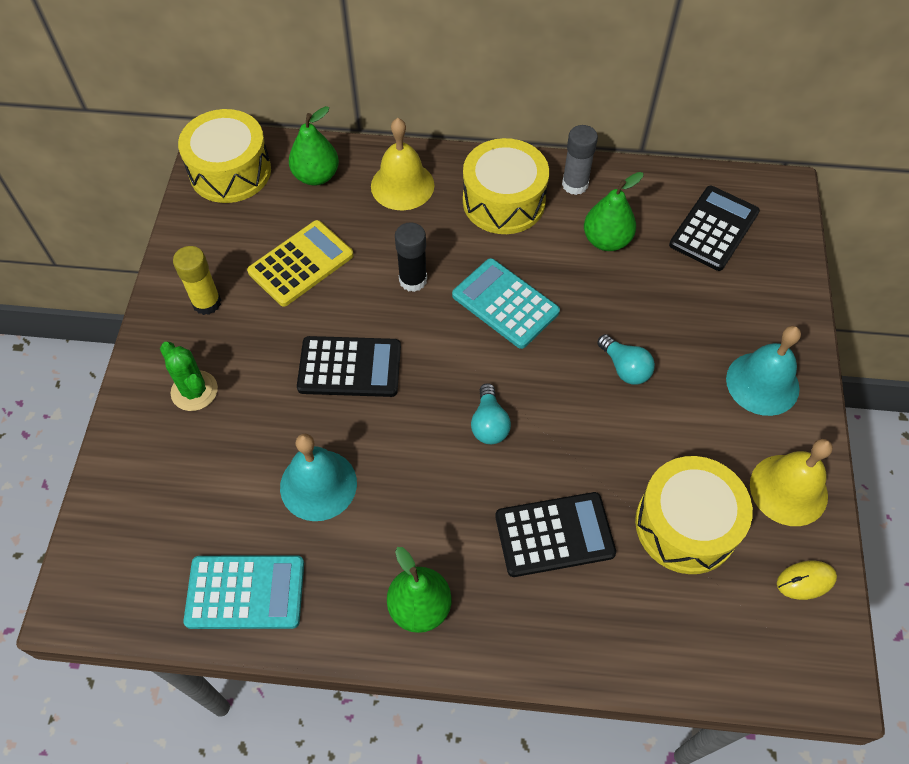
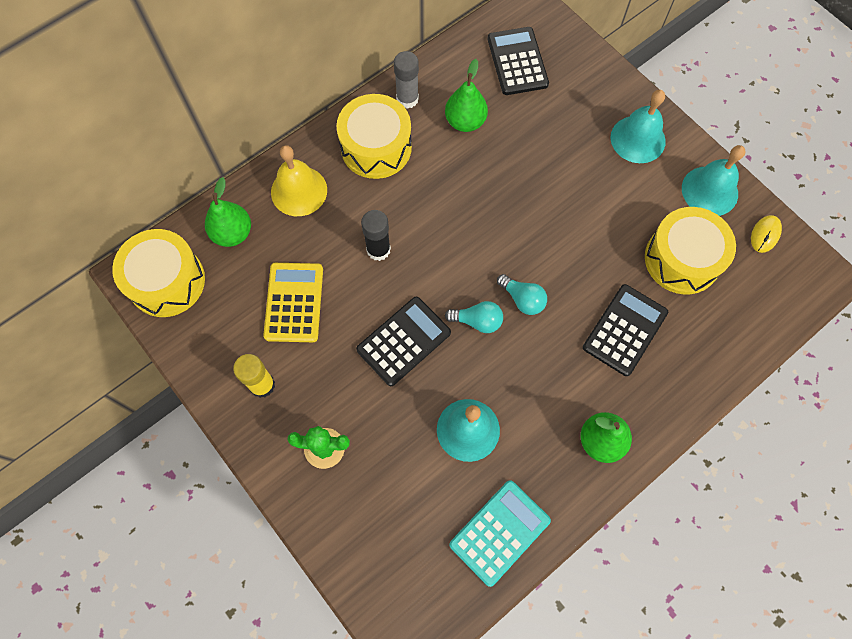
camera: 45 degrees left, 10 degrees up
turquoise calculator [452,258,560,349] -> none
turquoise light bulb [597,334,655,385] -> turquoise light bulb moved to [445,301,503,333]
yellow bell [750,439,833,526] -> turquoise bell [682,145,746,216]

